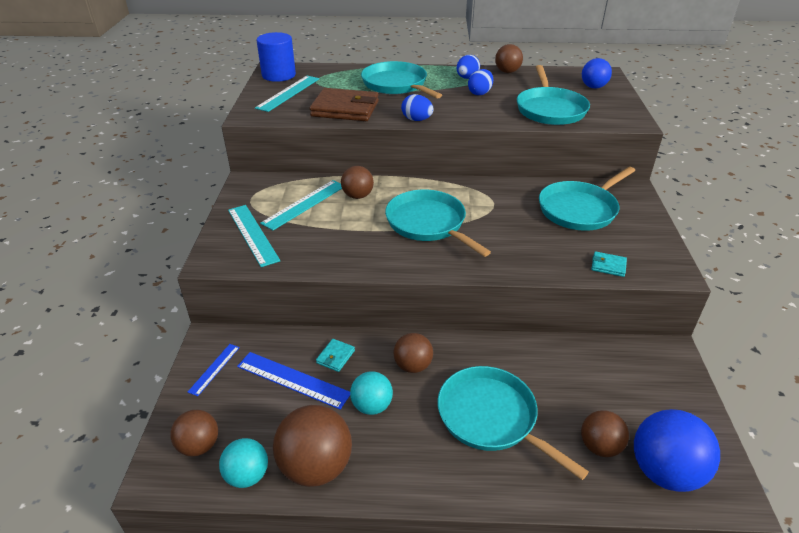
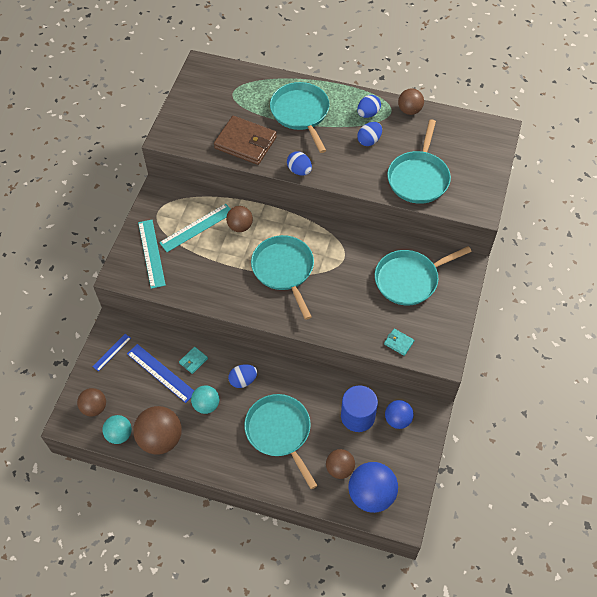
camera: 15 degrees right, 20 degrees up
turquoise ruler [255,76,319,112] -> none
blue cylinder [257,32,296,82] -> blue cylinder moved to [341,385,378,432]
brown ball [394,333,433,373] -> blue egg [228,364,257,388]
blue ball [582,58,612,89] -> blue ball moved to [385,400,414,429]

